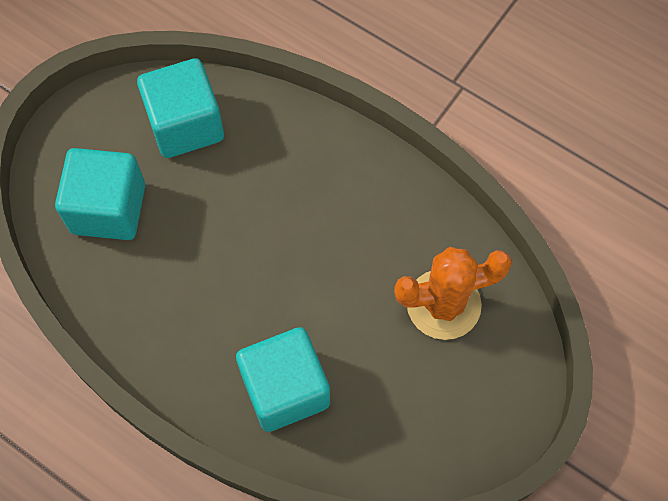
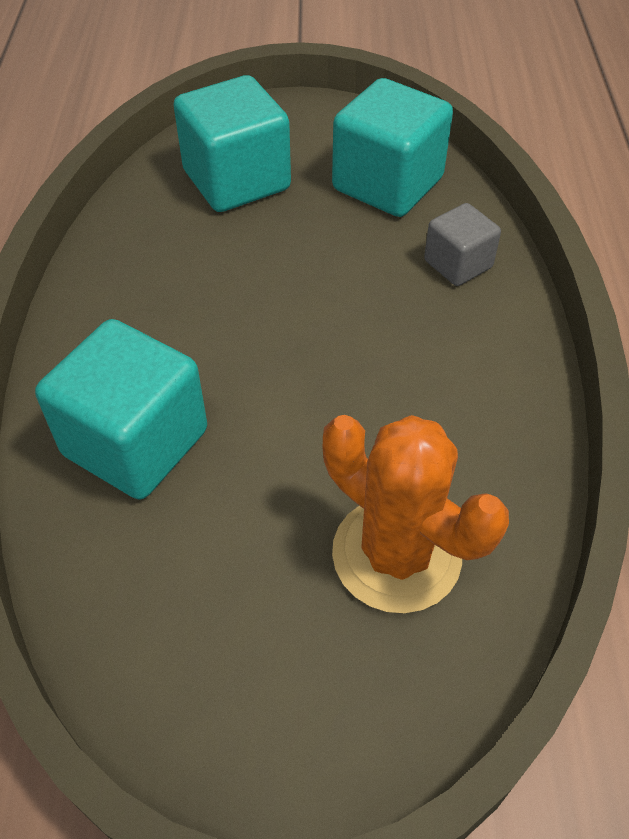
camera: 55 degrees right, 15 degrees down
none -> grey cube [424,203,501,286]

